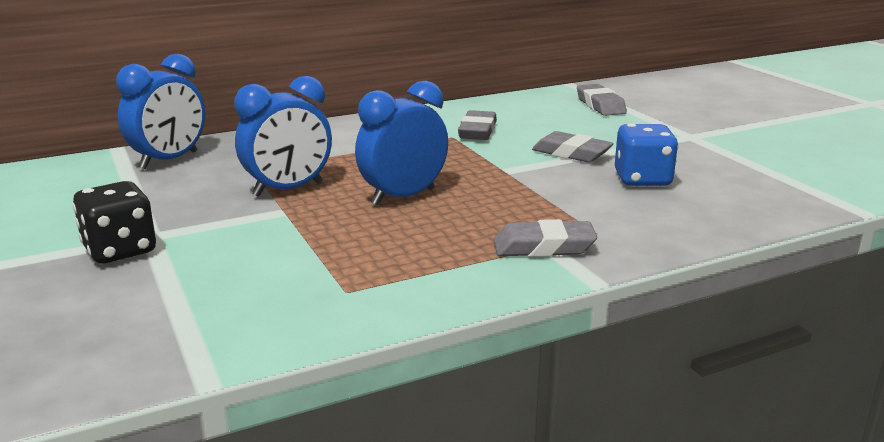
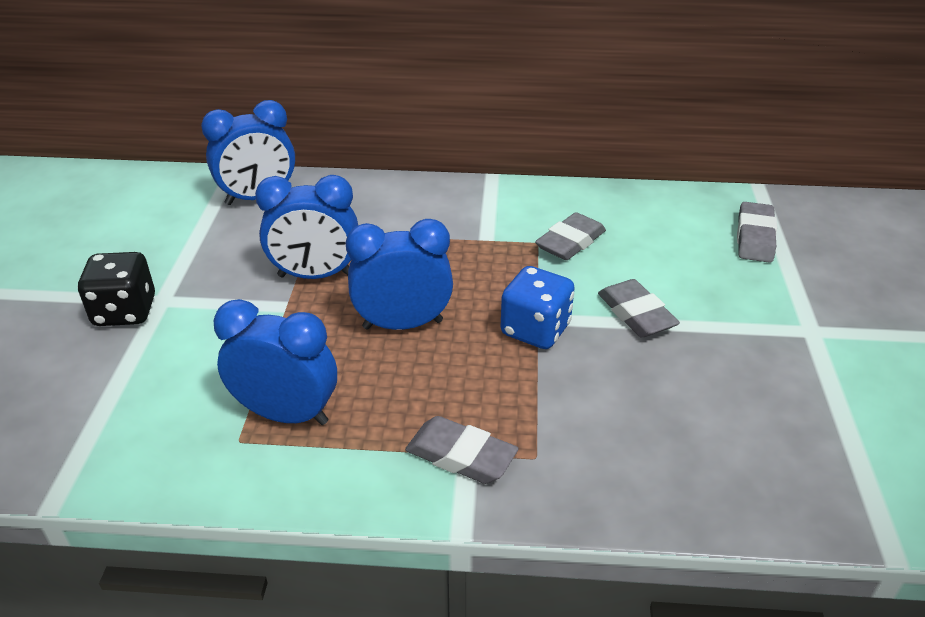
camera: 30 degrees right, 15 degrees up
blue dice [615,123,678,186] -> blue dice moved to [501,266,575,349]
none -> blue clock [214,299,337,425]

